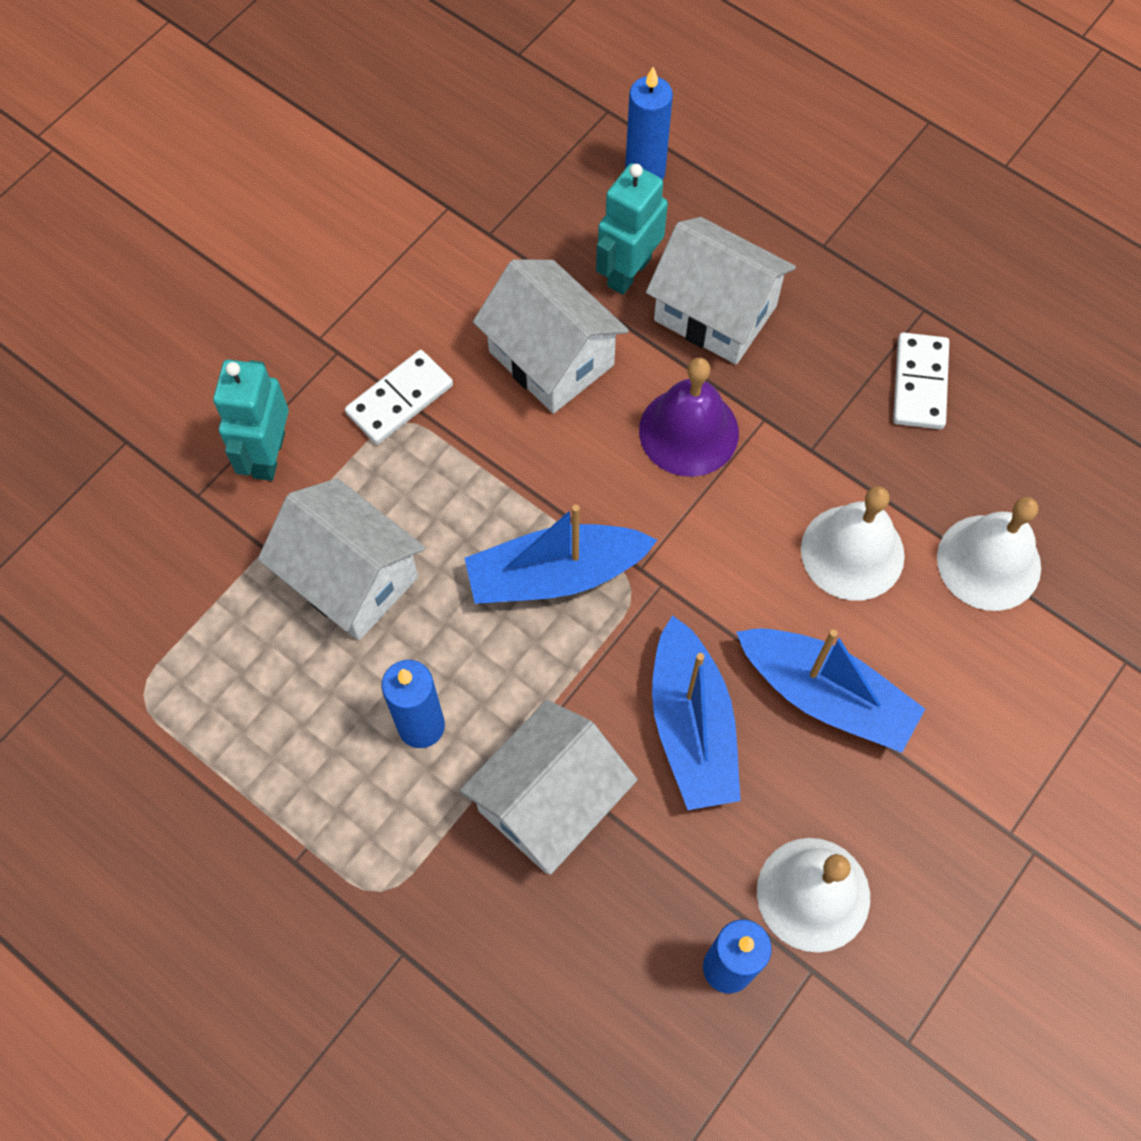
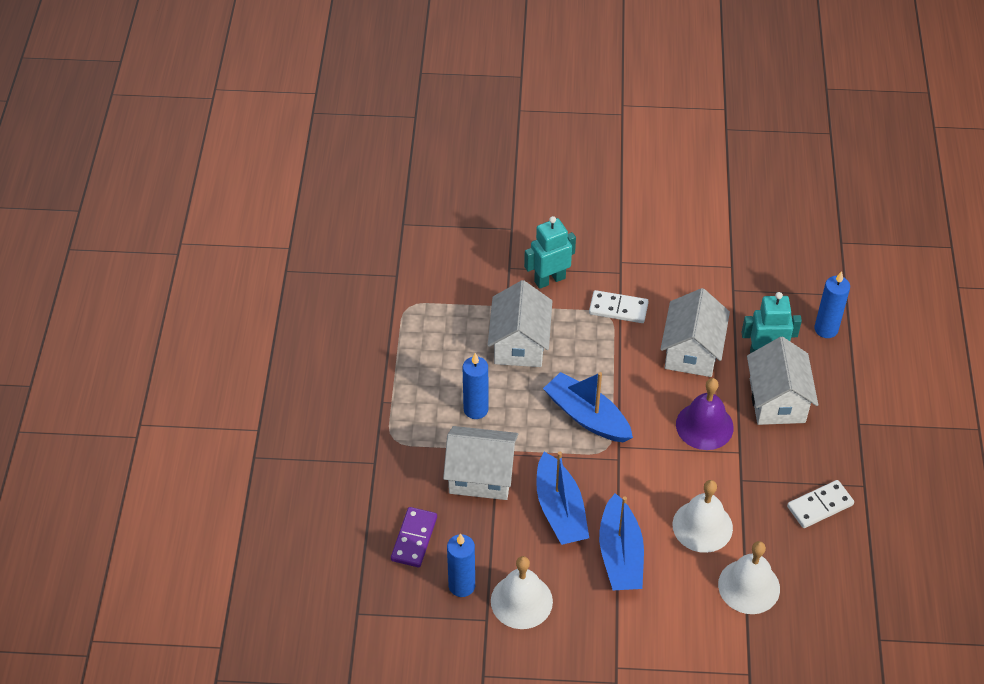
camera: 55 degrees right, 15 degrees down
blue boat [652,615,741,810] -> blue boat turned 60 degrees counterclockwise [536,451,589,545]
none -> purple domino [391,507,437,567]

